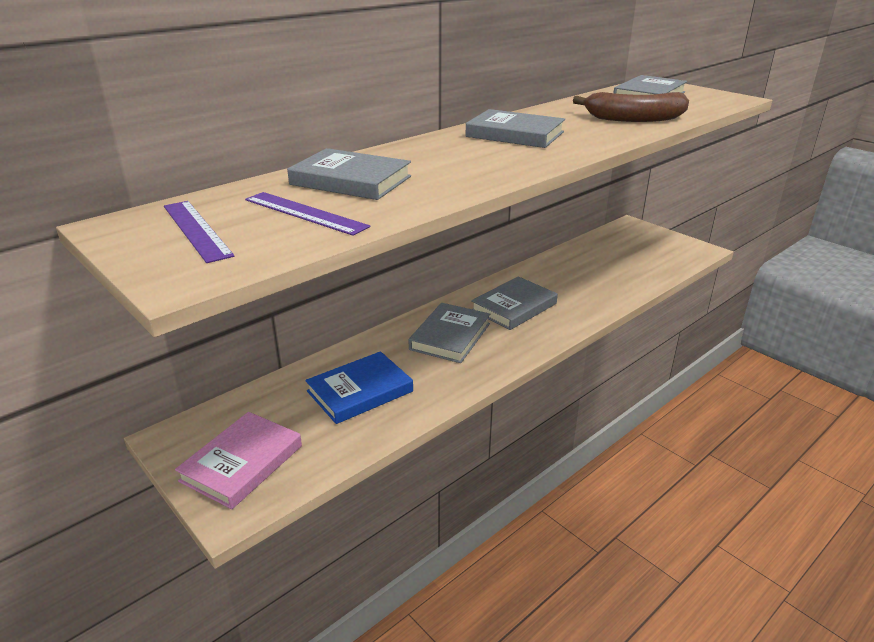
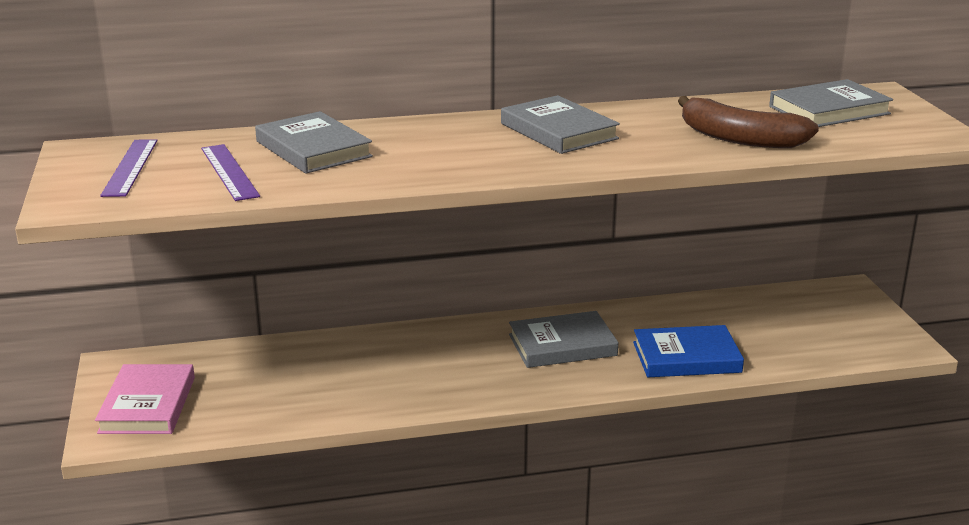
camera: 30 degrees right, 5 degrees down
pink book [175,412,302,509] -> pink book turned 60 degrees counterclockwise [95,364,195,434]
blue book [305,351,413,424] -> blue book moved to [633,325,744,377]
grey book [409,303,490,363] -> none

